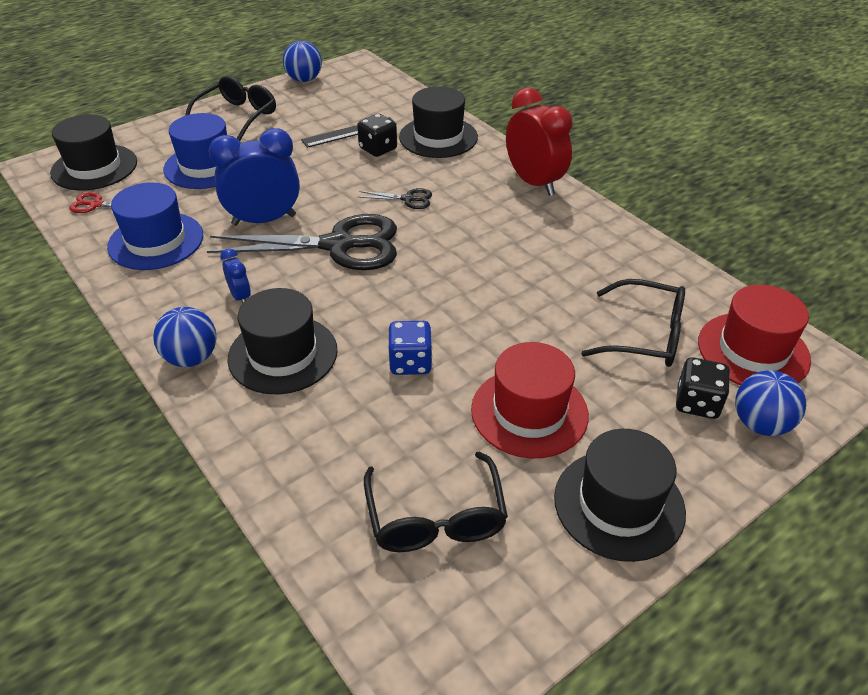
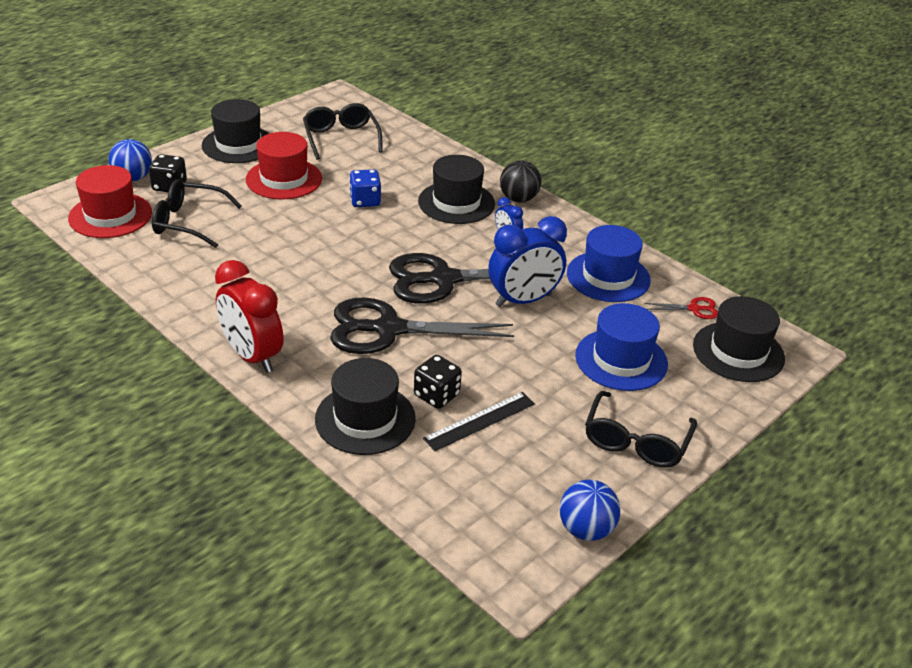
camera: 170 degrees right, 5 degrees down
blue ball [153,307,217,367] -> black ball [500,161,541,203]
black scissors [358,188,432,209] -> black scissors [330,297,514,354], size x2.37

